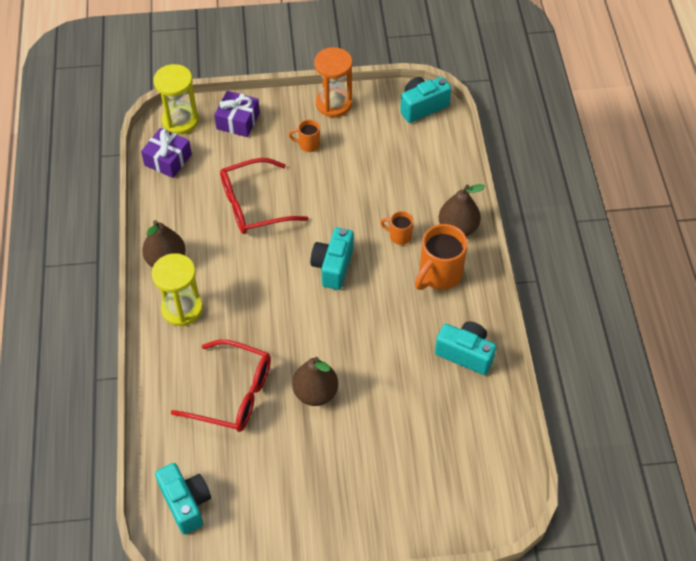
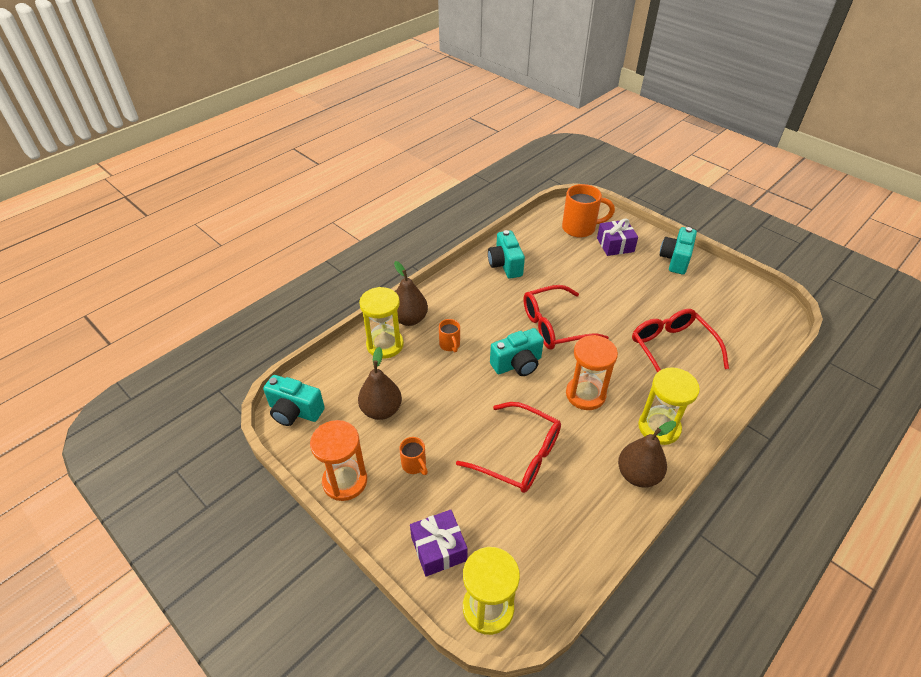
camera: 130 degrees left, 10 degrees down
purple gift [141,128,192,178] -> purple gift moved to [597,219,638,256]
turquoise camera [155,463,211,535] -> turquoise camera moved to [660,227,697,275]
brown pear [292,357,338,406] -> brown pear moved to [358,347,402,420]
orange mug [415,224,468,290] -> orange mug moved to [562,184,615,238]
none -> yellow hourglass [359,287,404,359]
none -> red glasses [524,285,609,350]
none -> orange hourglass [566,335,618,410]

